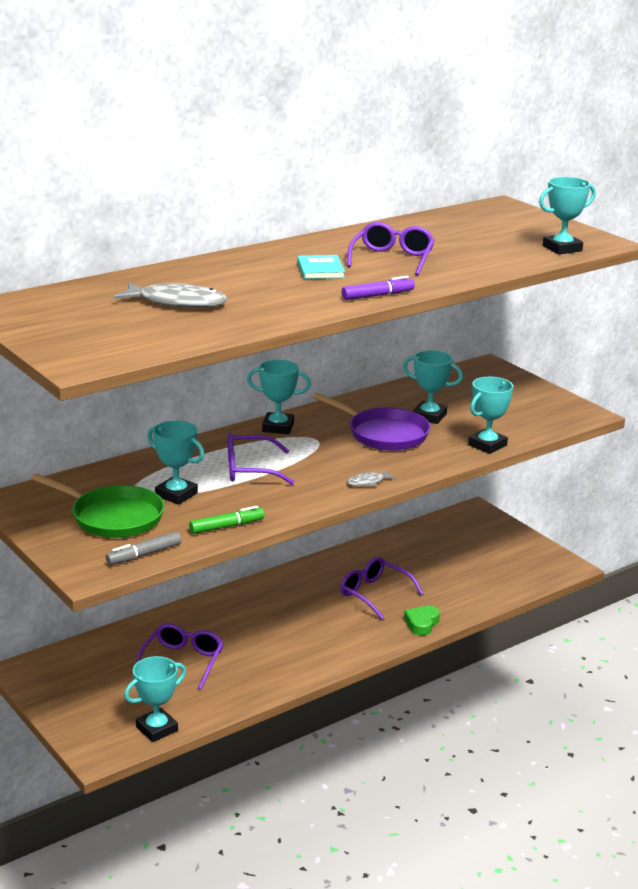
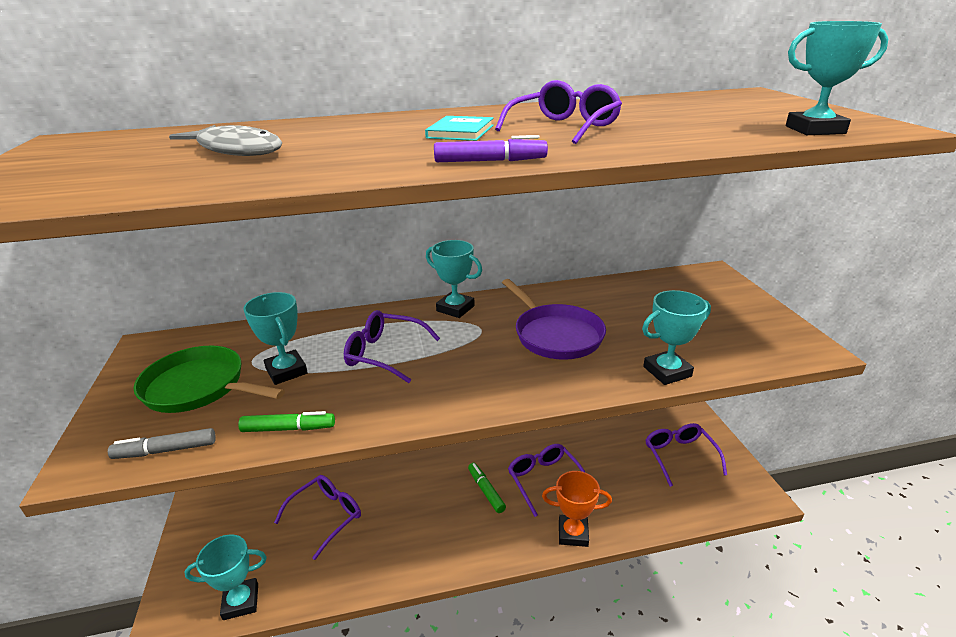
camera: 25 degrees right, 5 degrees up
green pan [31,473,165,538] -> green pan turned 150 degrees clockwise [133,346,285,413]
grey fish [347,470,396,486] -> none
turquoise trophy [403,350,463,424] -> none
green heart [404,606,440,636] -> orange trophy [542,471,612,547]
none -> green marker [468,463,506,513]
none -> purple glasses [645,423,727,487]

